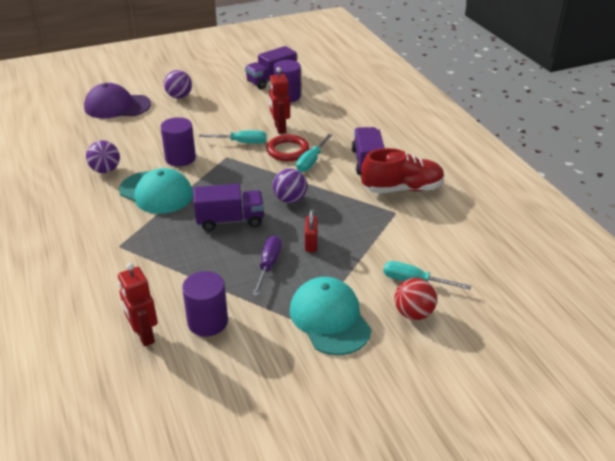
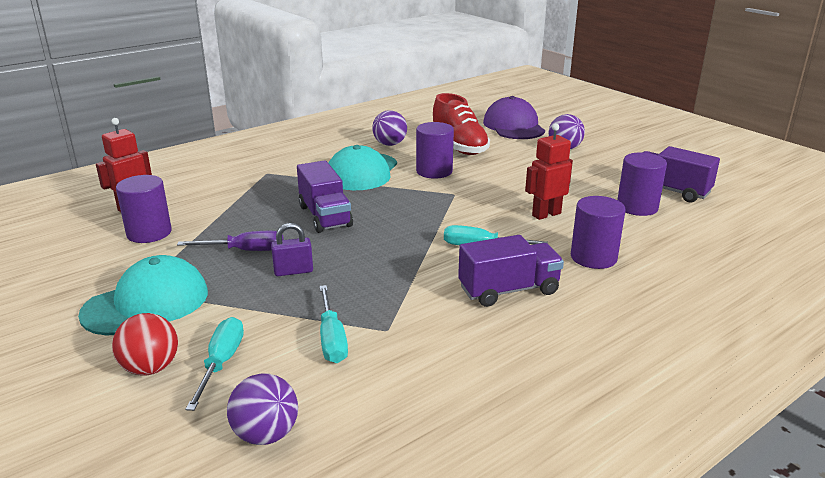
camera: 75 degrees right, 10 degrees down
turquoise screwdriver [199,130,267,144] -> turquoise screwdriver moved to [319,285,348,363]
red ring [267,135,310,161] -> none
purple ball [273,168,307,203] -> purple ball moved to [227,373,298,445]
red padlock [305,209,318,252] -> purple padlock [271,223,313,276]
red shoe [361,148,445,193] -> red shoe moved to [433,93,490,155]
none -> purple cylinder [571,196,626,269]

